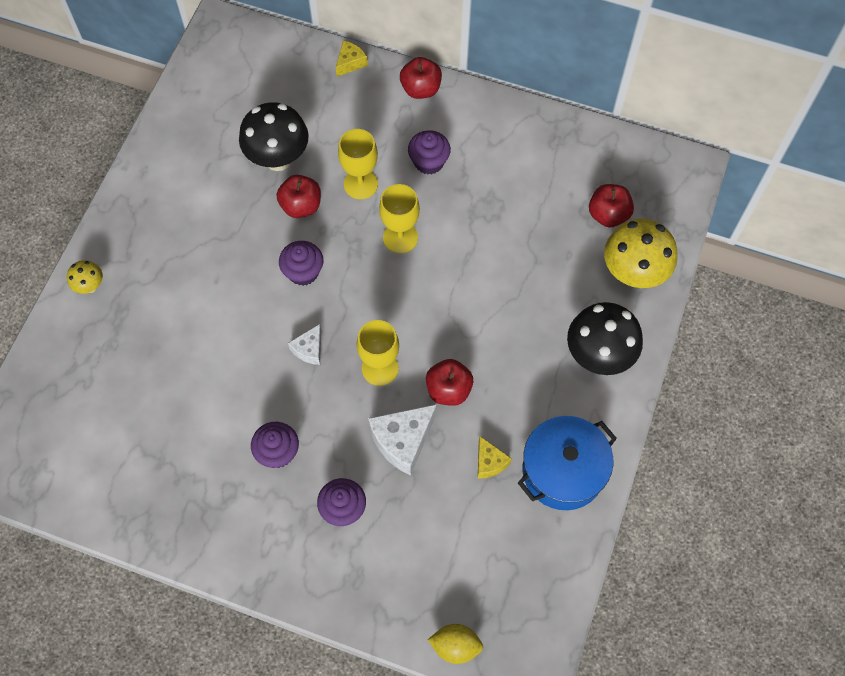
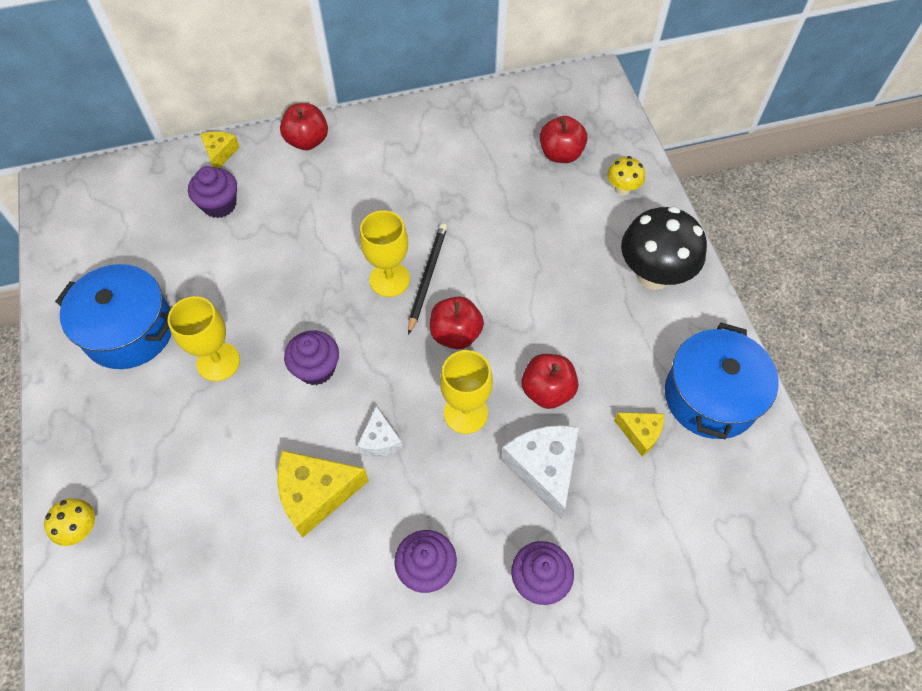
camera: 35 degrees left, 5 degrees down
black mushroom [239,102,309,171] -> none
red apple [276,175,321,218] -> red apple moved to [430,296,484,350]
yellow goblet [338,129,378,199] -> yellow goblet moved to [168,296,240,382]
white cheese [368,404,437,475] -> white cheese turned 150 degrees clockwise [501,425,579,519]
purple cupcake [408,130,451,175] -> purple cupcake moved to [188,166,237,218]
yellow lemon [428,624,483,664] -> none
yellow mushroom [604,219,677,288] -> yellow mushroom [607,156,645,196], size x0.49
none -> blue pot [55,264,171,369]
none -> yellow cheese [277,450,369,538]
none -> black pencil [408,224,447,335]

